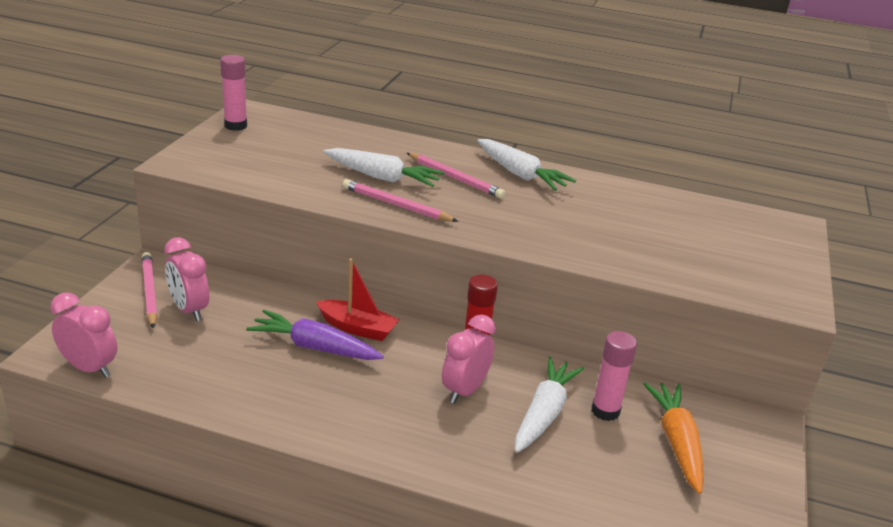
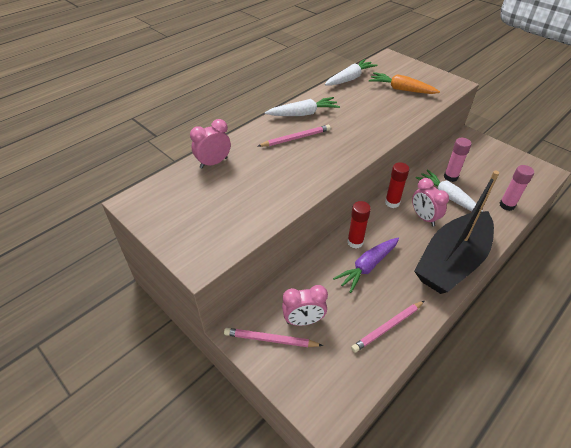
camera: 60 degrees left, 15 degrees up
pink clock [50,292,117,378] -> pink clock moved to [190,119,231,169]
pink glue stick [220,55,247,131] -> pink glue stick moved to [500,165,534,211]
red boat [316,258,400,341] -> red glue stick [347,201,371,248]
white carrot [324,148,445,187] -> white carrot moved to [325,59,378,86]
pink pencil [342,179,459,222] -> pink pencil moved to [351,301,424,353]
orange carrot [643,382,704,494] -> orange carrot moved to [369,72,440,94]
none -> black boat [414,171,499,294]

